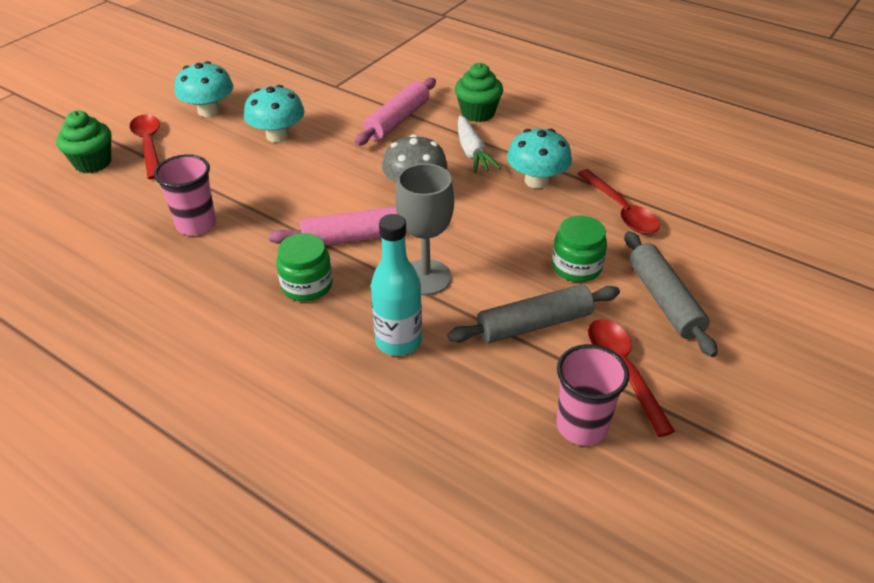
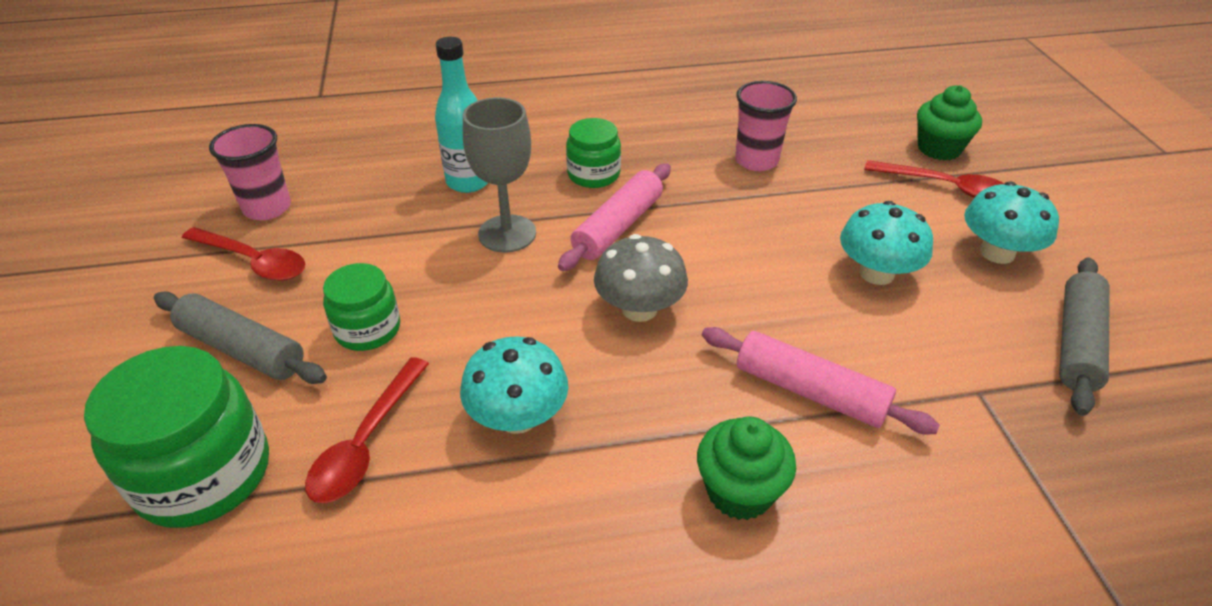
camera: 135 degrees right, 0 degrees up
pink rolling pin [355,78,436,146] -> pink rolling pin turned 45 degrees counterclockwise [702,327,940,435]
grey rolling pin [447,284,620,343] -> grey rolling pin moved to [1059,257,1110,416]
white carrot [458,115,501,173] -> none
red spoon [577,169,660,234] -> red spoon turned 90 degrees counterclockwise [305,357,429,503]
none -> green jar [84,346,269,528]

